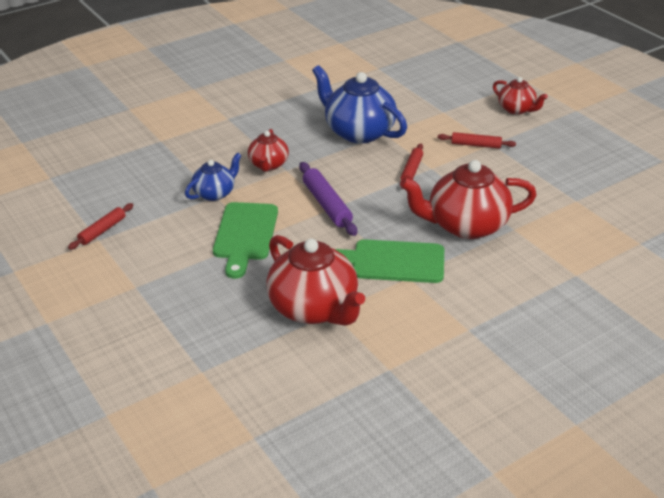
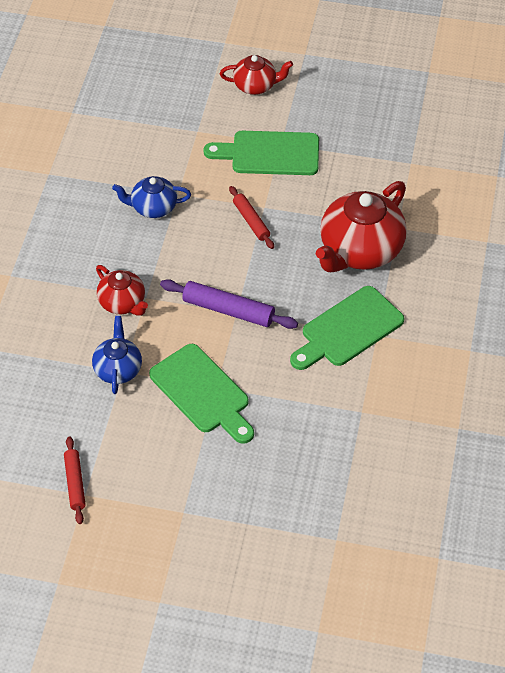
camera: 45 degrees left, 15 degrees up
red teapot [267,235,365,326] -> none
blue teapot [312,65,407,143] -> blue teapot [112,176,191,218], size x0.55
red rolling pin [438,132,516,149] -> green cutting board [203,131,319,175]

